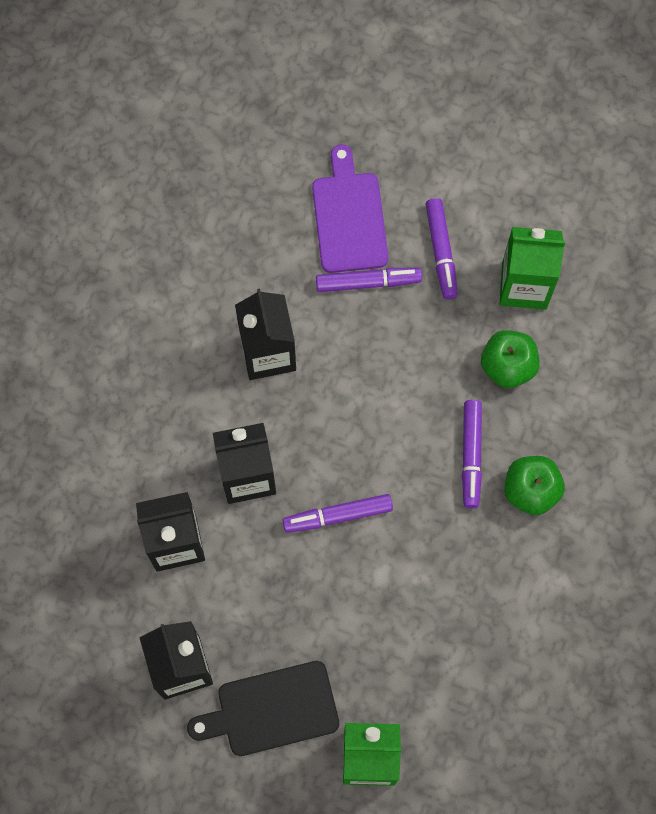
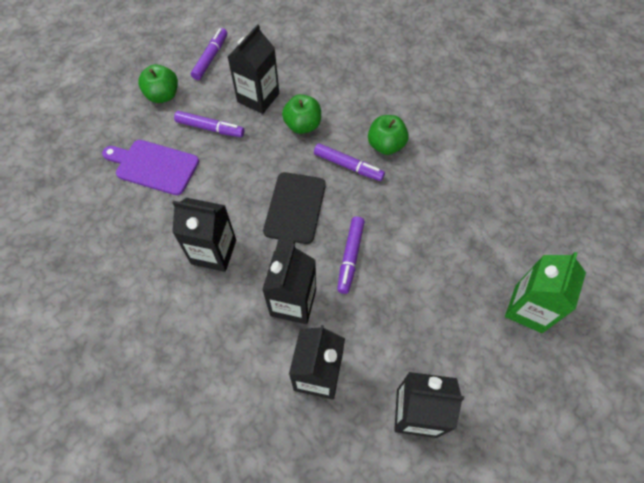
camera: 65 degrees left, 10 degrees down
black cutting board [187,661,339,756] -> black cutting board moved to [263,172,326,251]
purple marker [316,268,422,292] -> purple marker moved to [191,28,227,80]
green carton [500,227,565,310] -> black carton [228,24,279,114]
none -> green apple [138,64,178,103]

